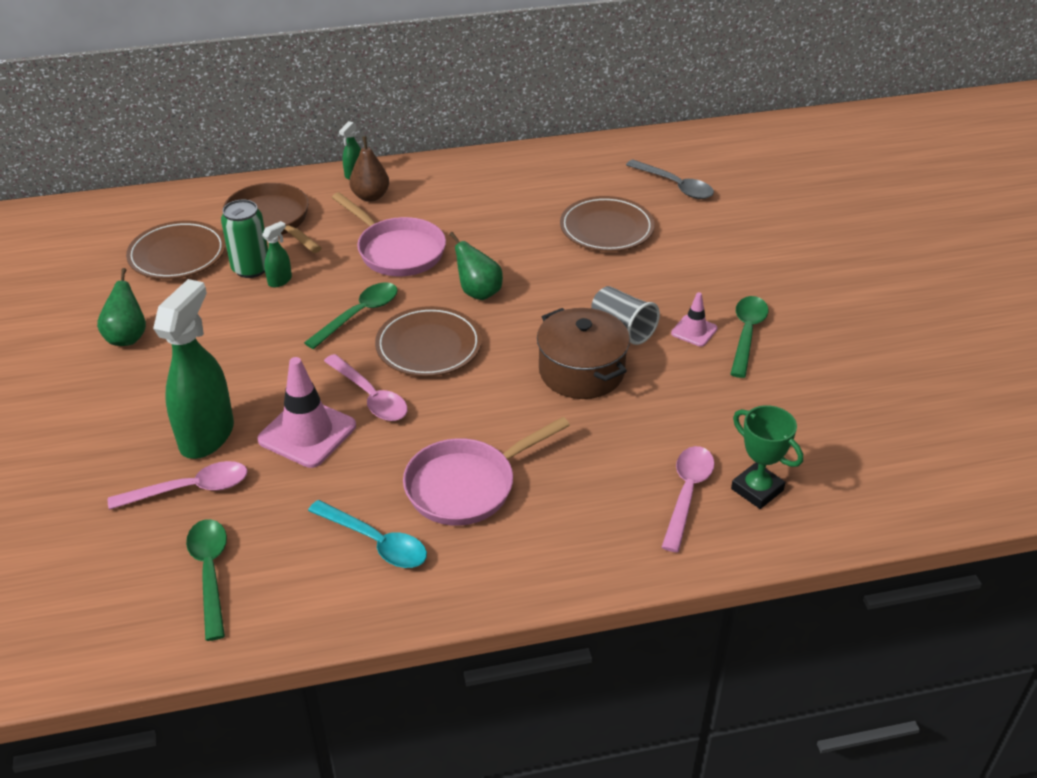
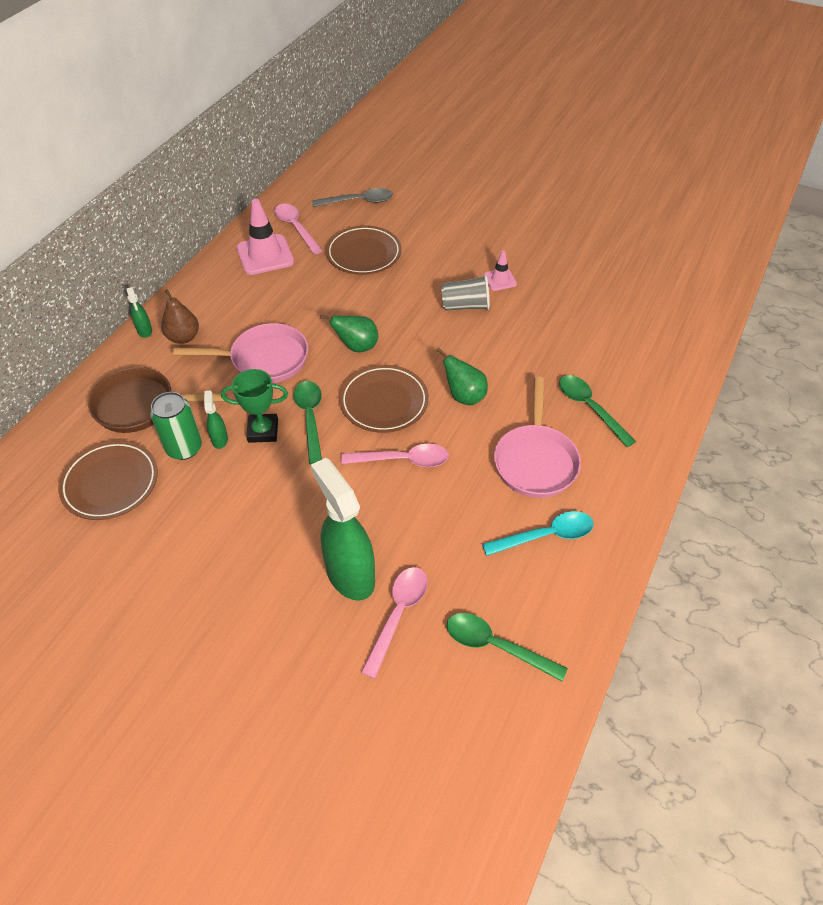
camera: 50 degrees left, 10 degrees up
green pear [97,268,146,346] -> green pear moved to [437,348,488,405]
pink traffic cone [257,357,356,468] -> pink traffic cone moved to [237,199,294,275]
brown pot [537,308,630,399] -> none
pink spoon [661,446,714,552] -> pink spoon moved to [274,204,323,255]
green spoon [730,296,768,378] -> green spoon moved to [559,375,636,447]
green trophy [731,405,803,509] -> green trophy moved to [221,369,288,443]

